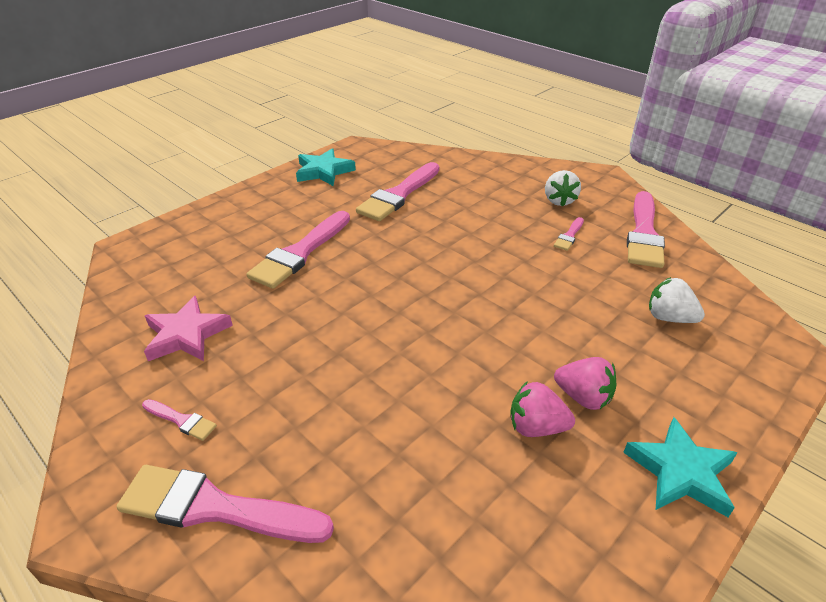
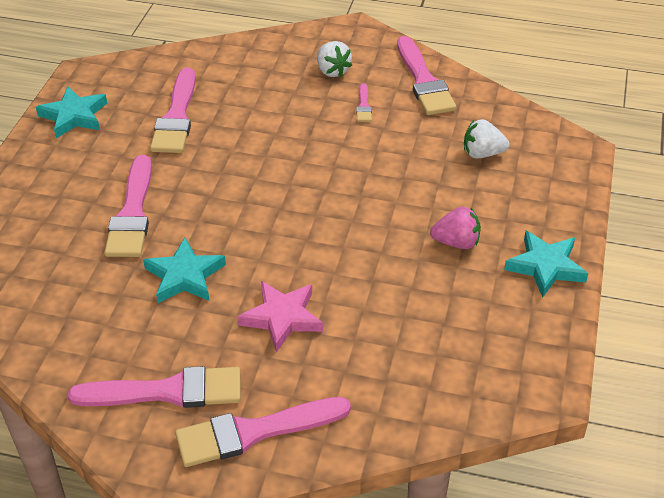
camera: 30 degrees left, 5 degrees up
pink brush [142,399,217,441] -> pink brush [68,366,241,408], size x2.18
pink star [144,296,233,361] -> pink star moved to [238,281,323,353]
pink strawberry [511,381,575,437] -> none
none -> turquoise star [143,238,226,303]

